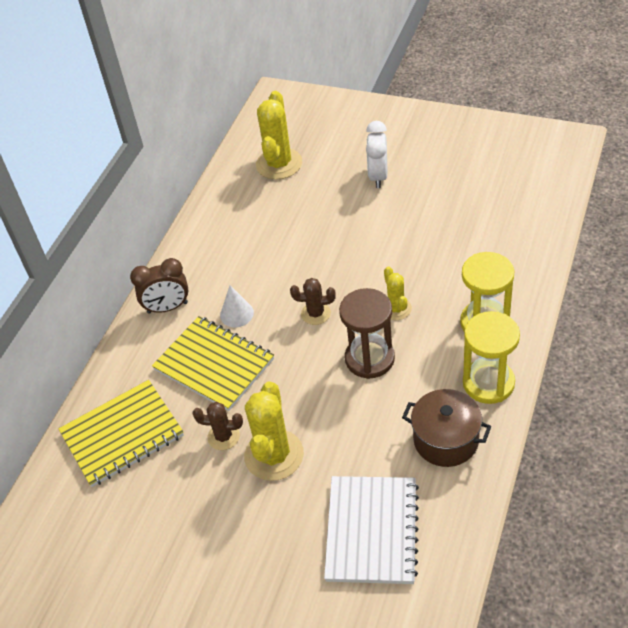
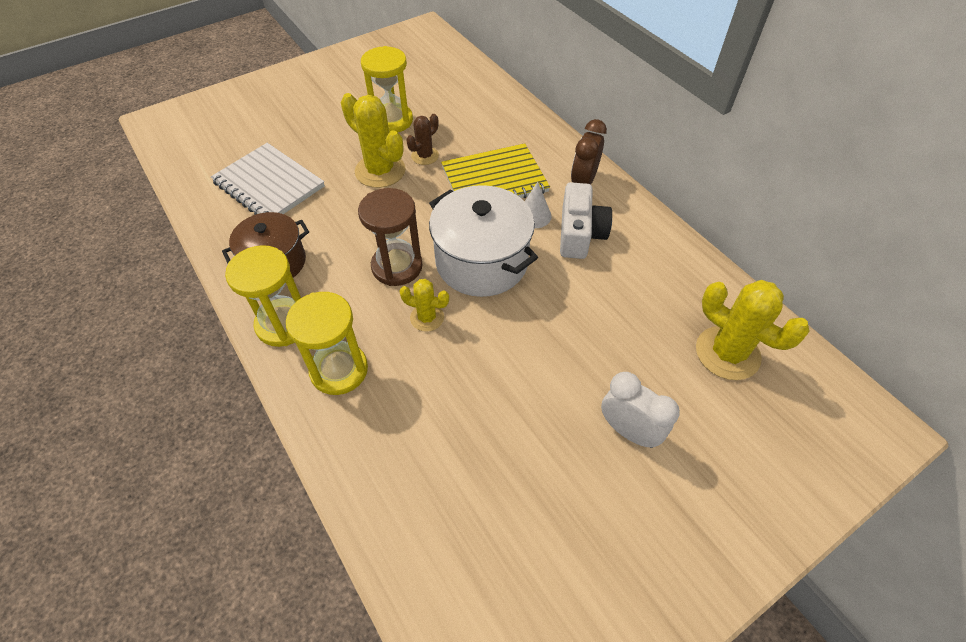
camera: 120 degrees right, 5 degrees up
yellow notebook [58,380,184,487] -> none
brown cactus [290,278,336,325] -> white pot [429,185,538,297]
none -> yellow hourglass [361,46,413,132]
none -> white camera [560,182,612,259]

